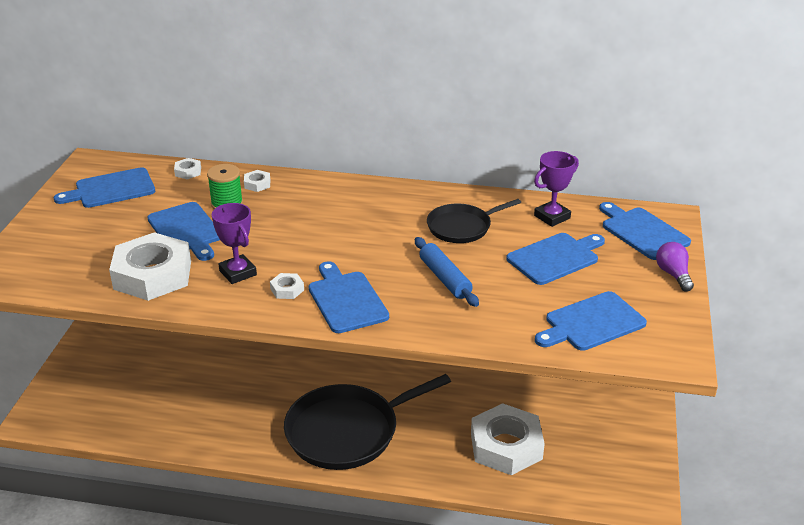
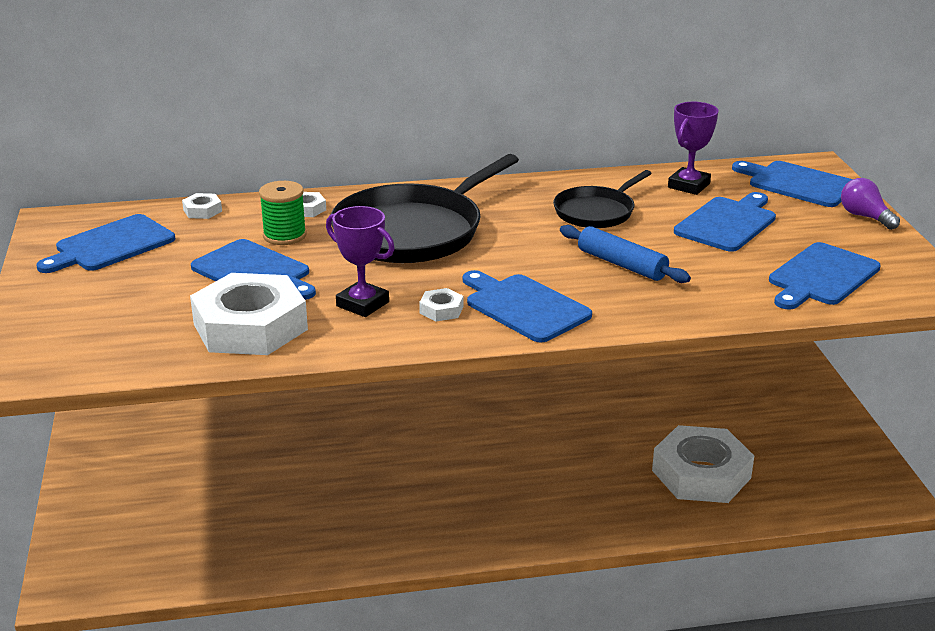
camera: 20 degrees left, 5 degrees down
black pan [284,374,451,470] -> black pan moved to [331,154,519,263]

